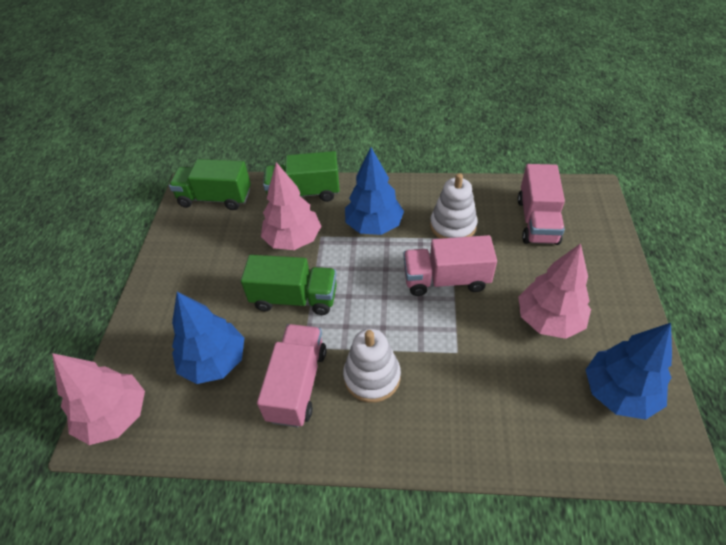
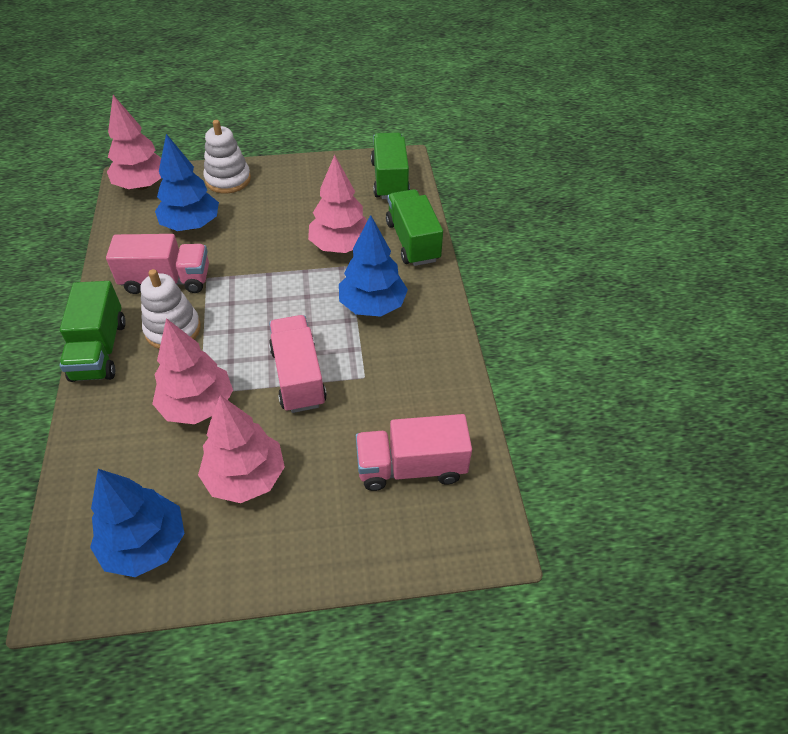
camera: 75 degrees right, 0 degrees up
green truck [241,255,337,315] -> green truck moved to [59,281,126,382]
white stacking toy [430,173,477,239] -> white stacking toy moved to [203,120,251,193]
none -> pink tree [152,318,233,424]

